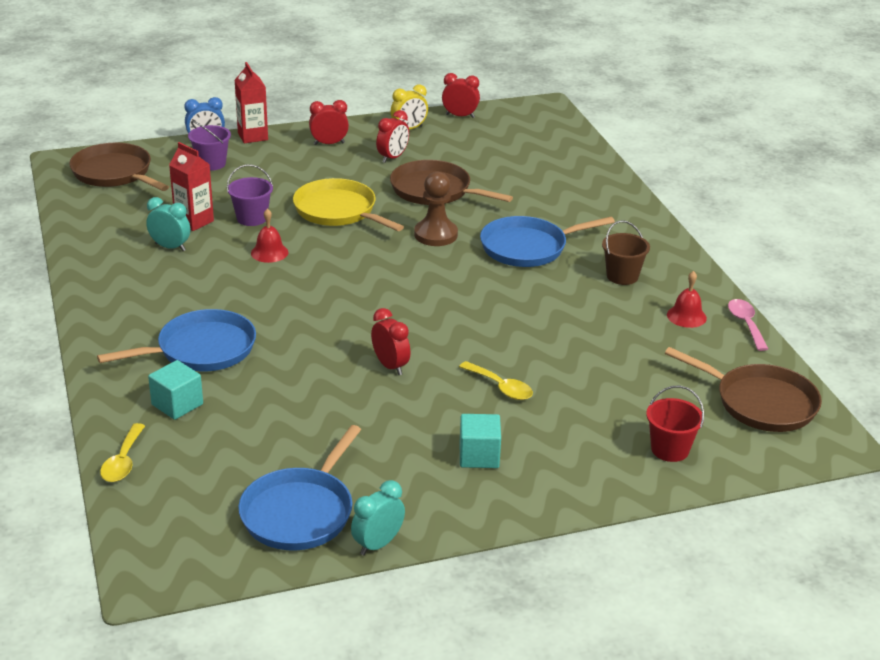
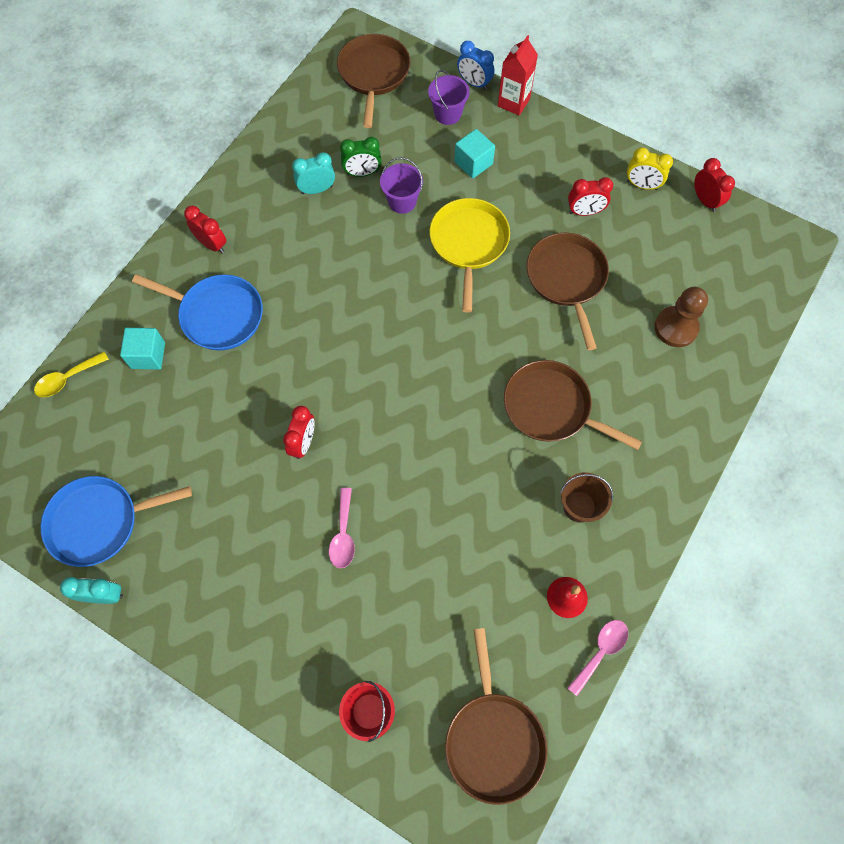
camera: 50 degrees right, 35 degrees up
turquoise clock [146,197,190,251] -> turquoise clock turned 90 degrees counterclockwise [292,152,335,194]
red carton [169,142,214,231] -> green clock [340,137,382,177]
red bell [251,208,288,263] -> none
red clock [309,100,349,145] -> red clock moved to [184,205,226,253]
brown pawn [414,172,458,246] -> brown pawn moved to [655,287,708,347]
yellow spoon [459,361,533,400] -> pink spoon [329,488,355,568]
turquoise cube [460,414,501,468] -> turquoise cube moved to [454,129,495,178]
blue pan [480,216,615,267] -> brown pan [504,360,642,450]

